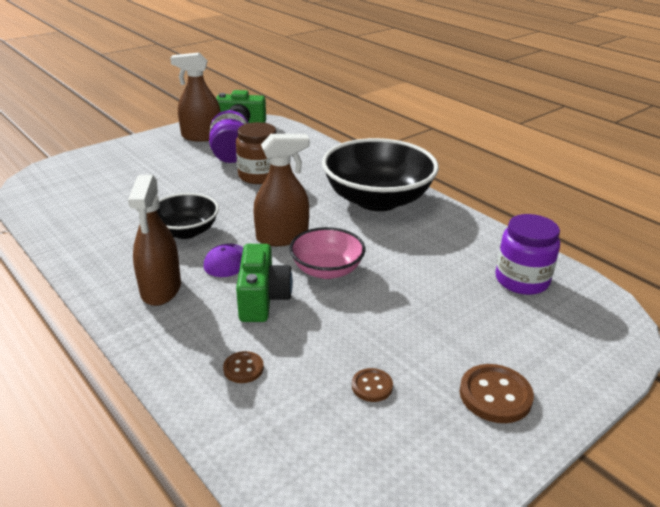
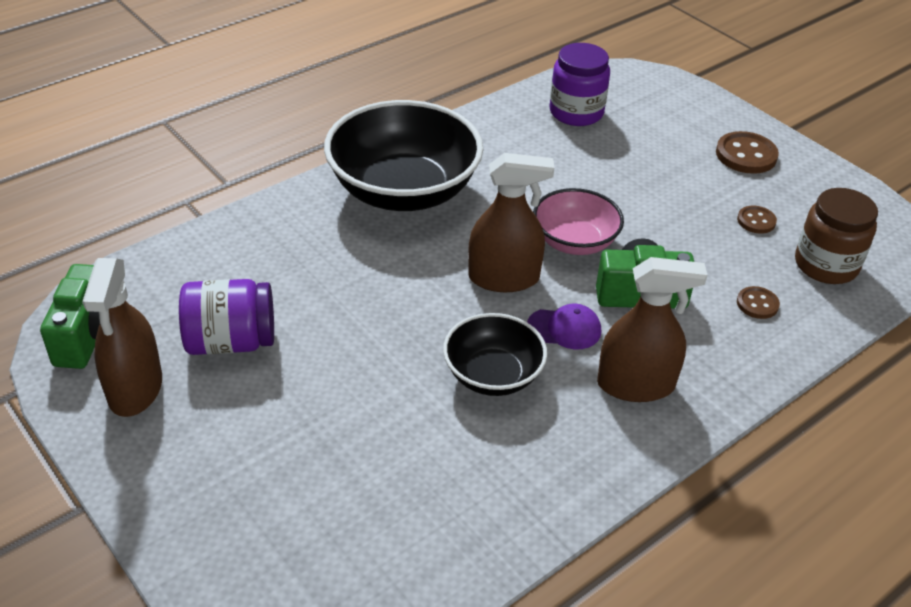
camera: 90 degrees left, 10 degrees up
brown jar [236,122,276,184] -> brown jar moved to [795,188,878,284]
brown spray bottle [253,134,310,246] -> brown spray bottle turned 105 degrees clockwise [468,153,554,292]

